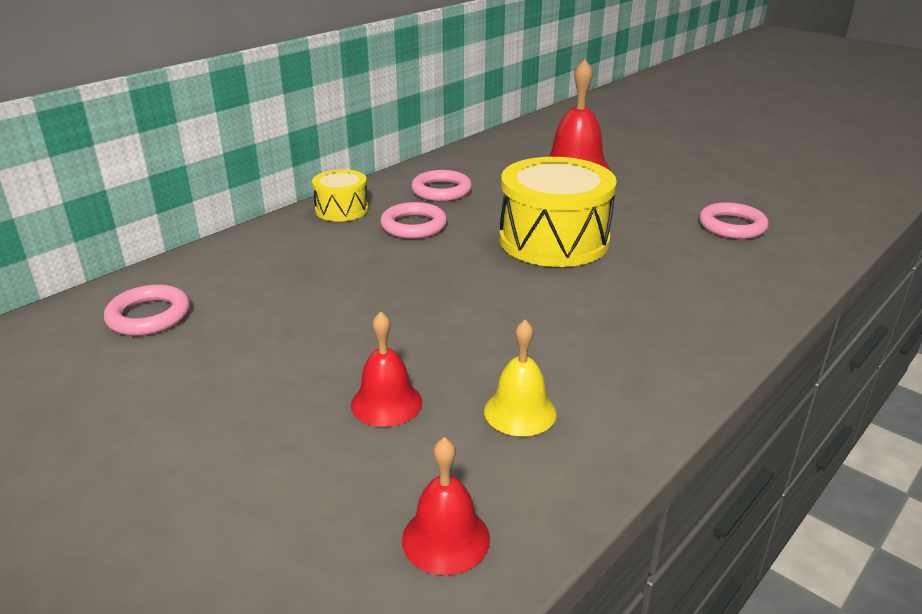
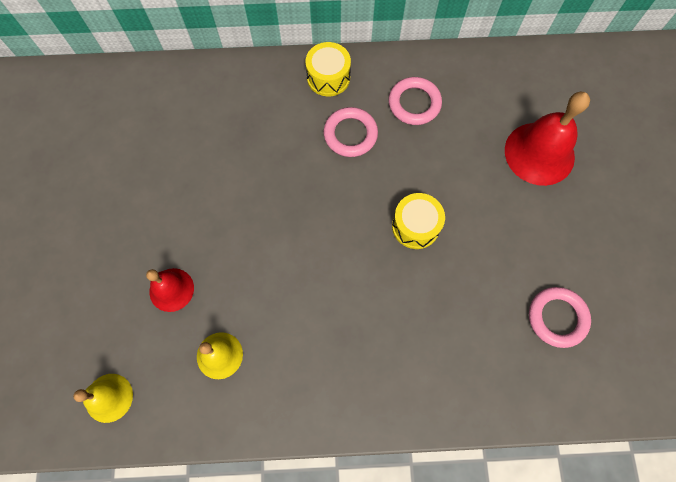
camera: 45 degrees right, 40 degrees up
pink ring [104,284,190,336] -> none
red bell [402,437,490,575] -> yellow bell [73,374,133,423]
yellow drum [500,157,617,267] -> yellow drum [392,193,445,249], size x0.52

